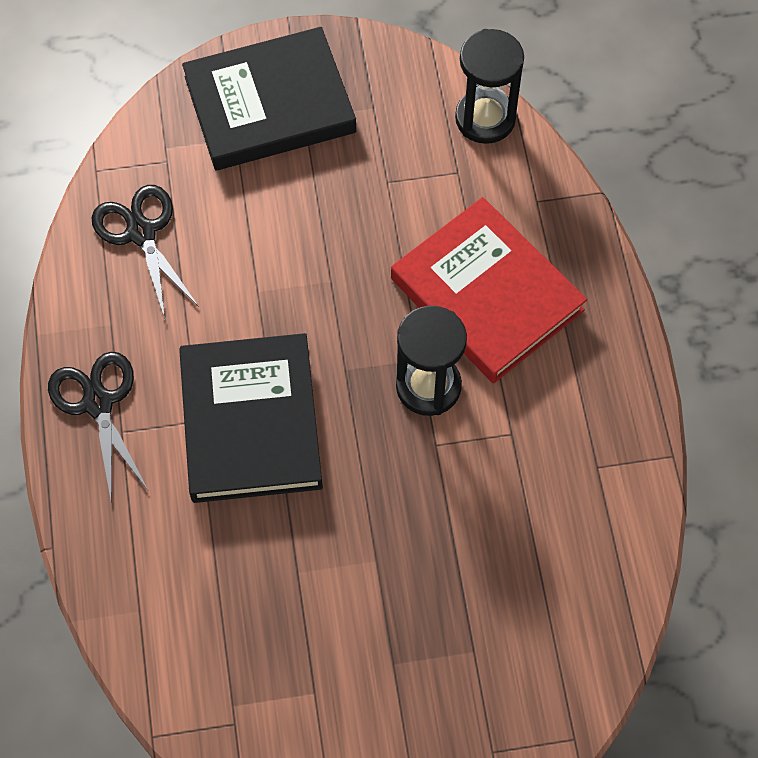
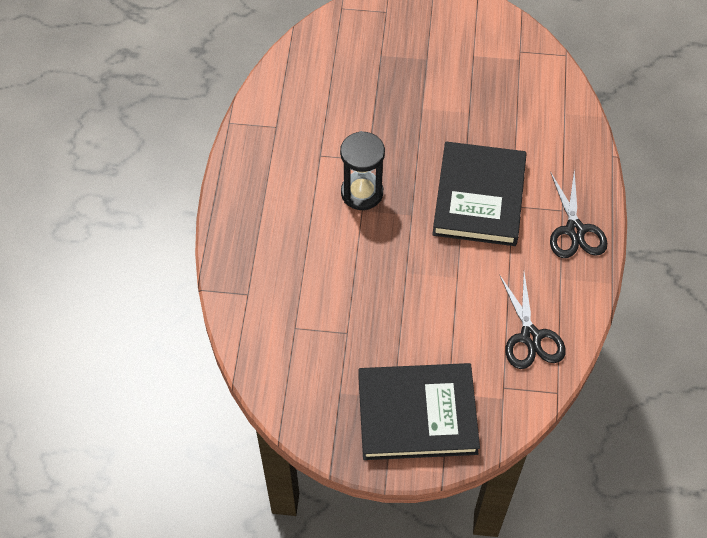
camera: 165 degrees left, 5 degrees down
red book [391,197,587,383] -> none
black hourglass [455,29,524,144] -> none

